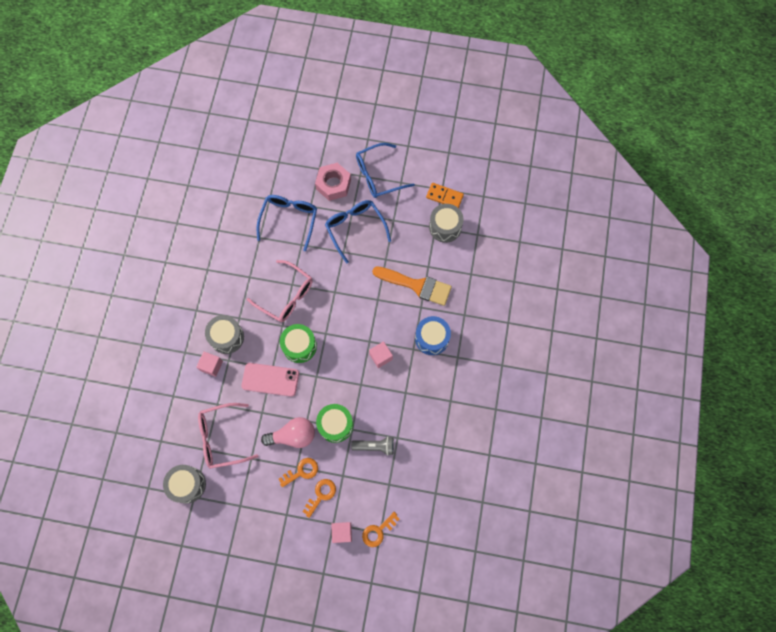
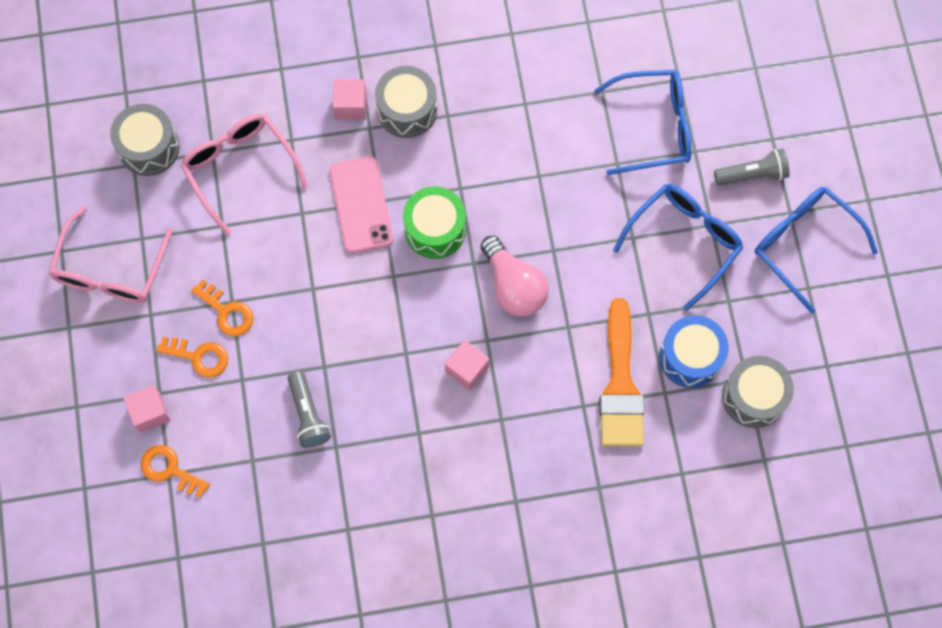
camera: 70 degrees right, 0 degrees up
pink glasses [247,260,313,322] -> pink glasses moved to [49,206,173,303]
pink light bulb [261,417,315,448] -> pink light bulb moved to [481,236,549,317]
pink nut [315,163,351,201] -> grey flashlight [714,149,789,186]
green drum [316,404,353,443] -> none
blue drum [415,316,451,355] -> blue drum moved to [659,315,729,388]
orange domino [426,183,464,208] -> none

